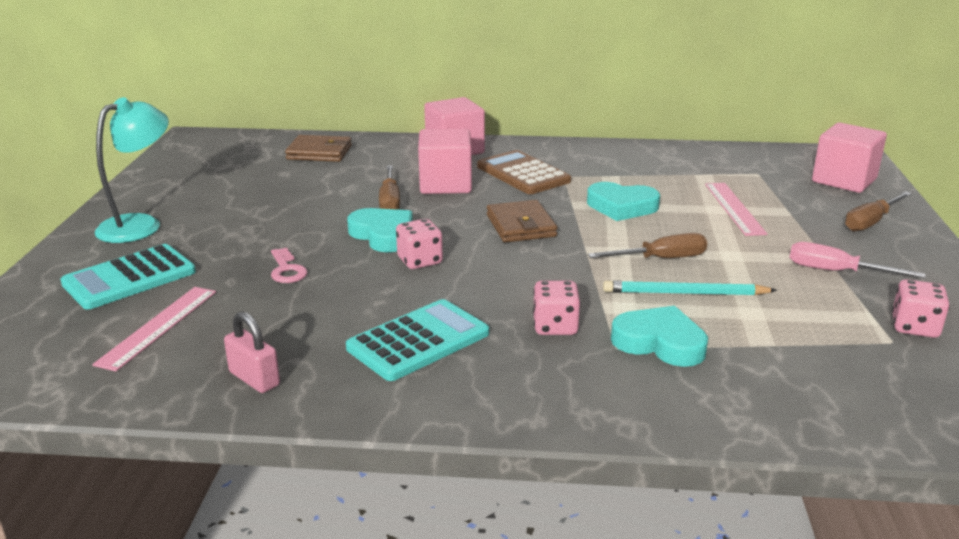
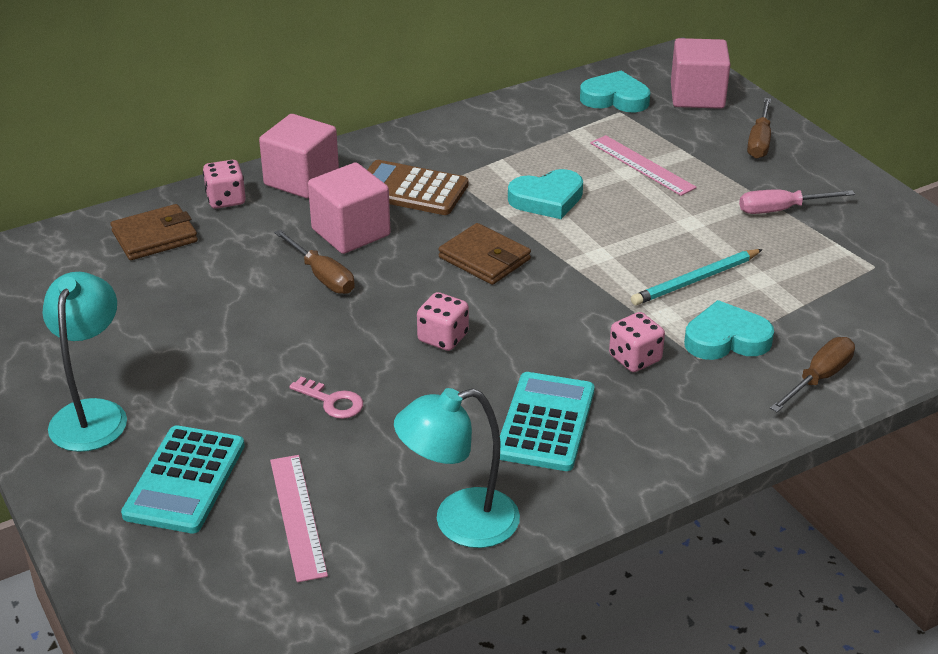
camera: 35 degrees left, 10 degrees up
pink padlock [224,311,280,393] -> turquoise lamp [394,388,520,548]
turquoise heart [347,208,413,252] -> turquoise heart moved to [580,71,650,112]
brown screwdriver [588,233,707,258] -> brown screwdriver moved to [770,337,855,412]
pink dice [892,279,950,338] -> pink dice moved to [203,160,246,209]

